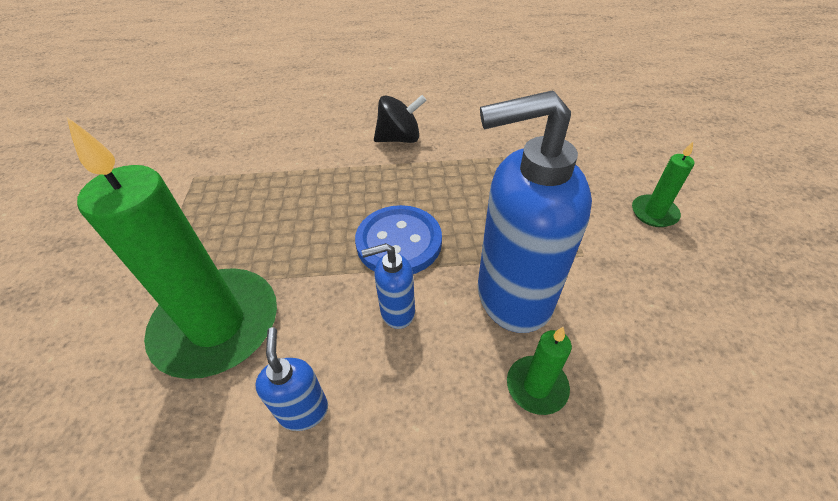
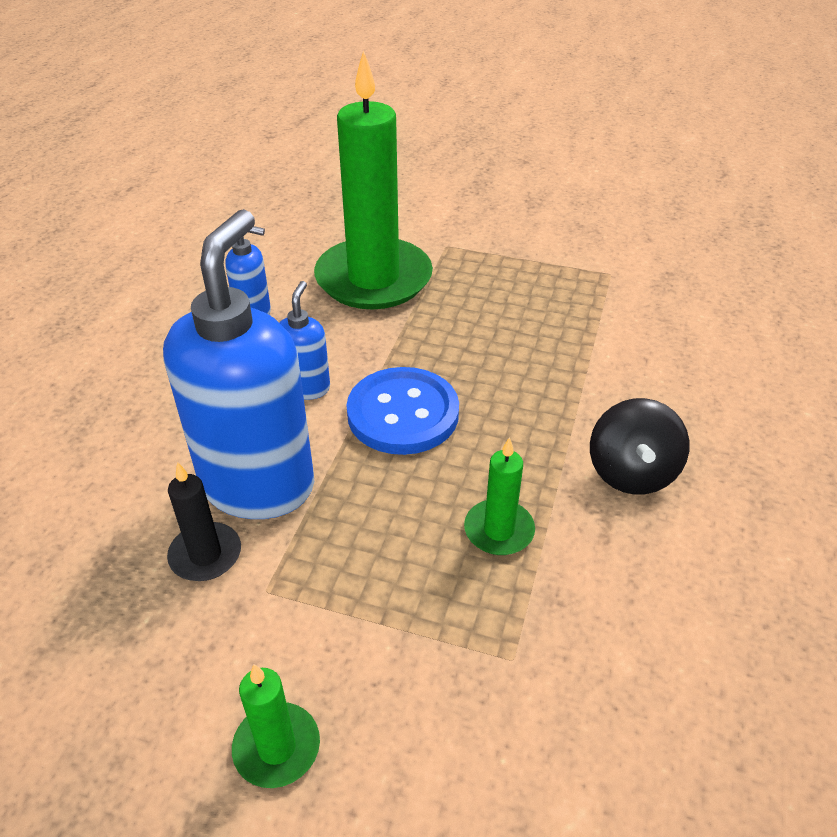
camera: 110 degrees right, 5 degrees down
green candle [507,327,572,415] -> green candle moved to [464,437,535,555]
none -> black candle [167,462,241,581]

